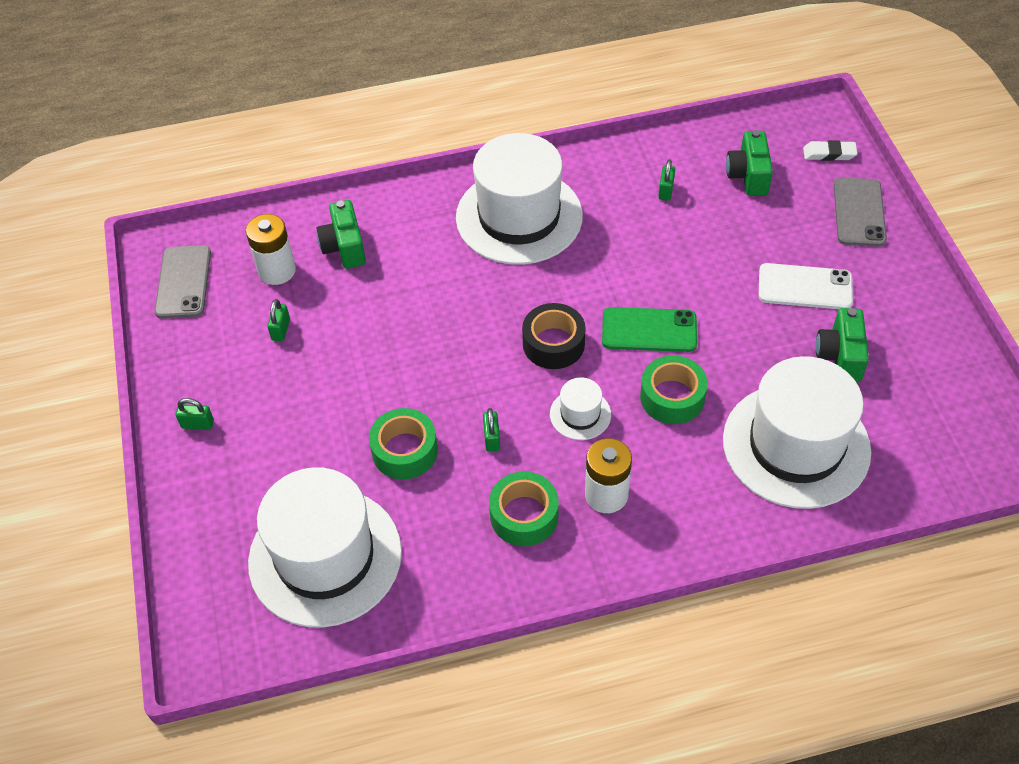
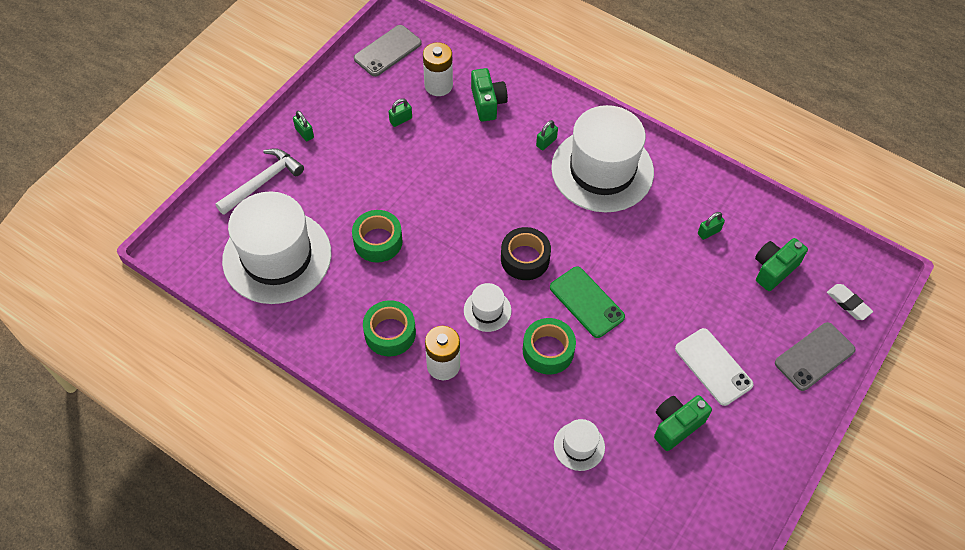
camera: 45 degrees right, 5 degrees up
green camera [316,200,366,269] -> green camera turned 135 degrees clockwise [471,68,508,122]
green padlock [483,408,500,452] -> green padlock moved to [536,120,558,150]
white hat [723,356,871,509] -> white hat [554,419,605,471], size x0.43
none -> white hammer [215,148,304,215]

